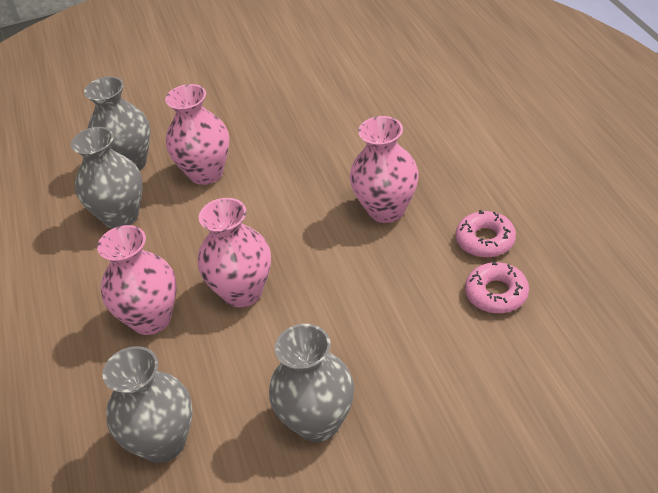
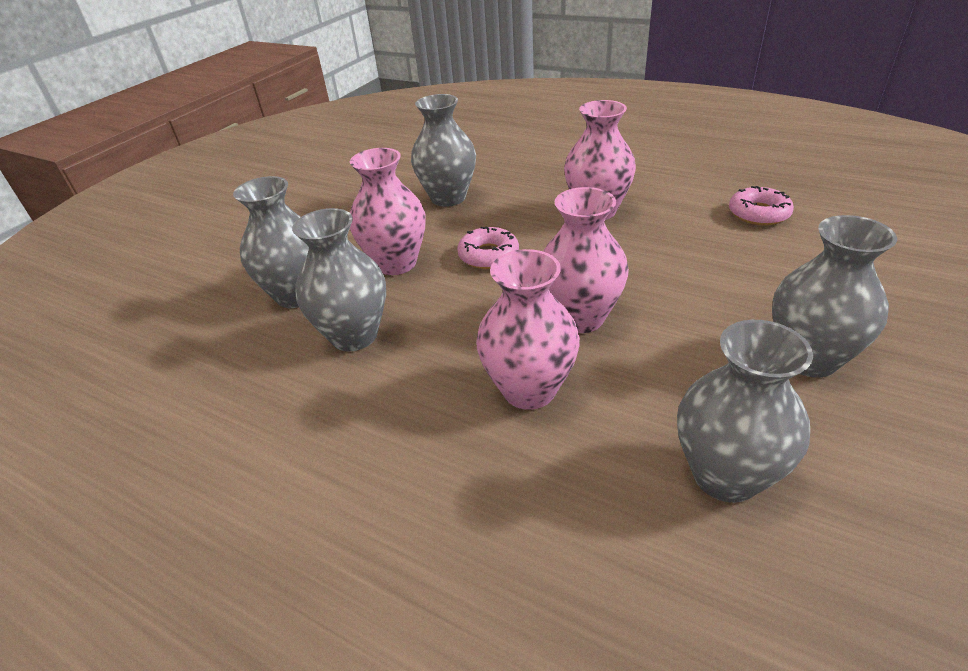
camera: 45 degrees left, 5 degrees down
pink donut [456,210,516,258] -> pink donut moved to [457,226,519,269]
none -> grey vase [411,94,476,207]

